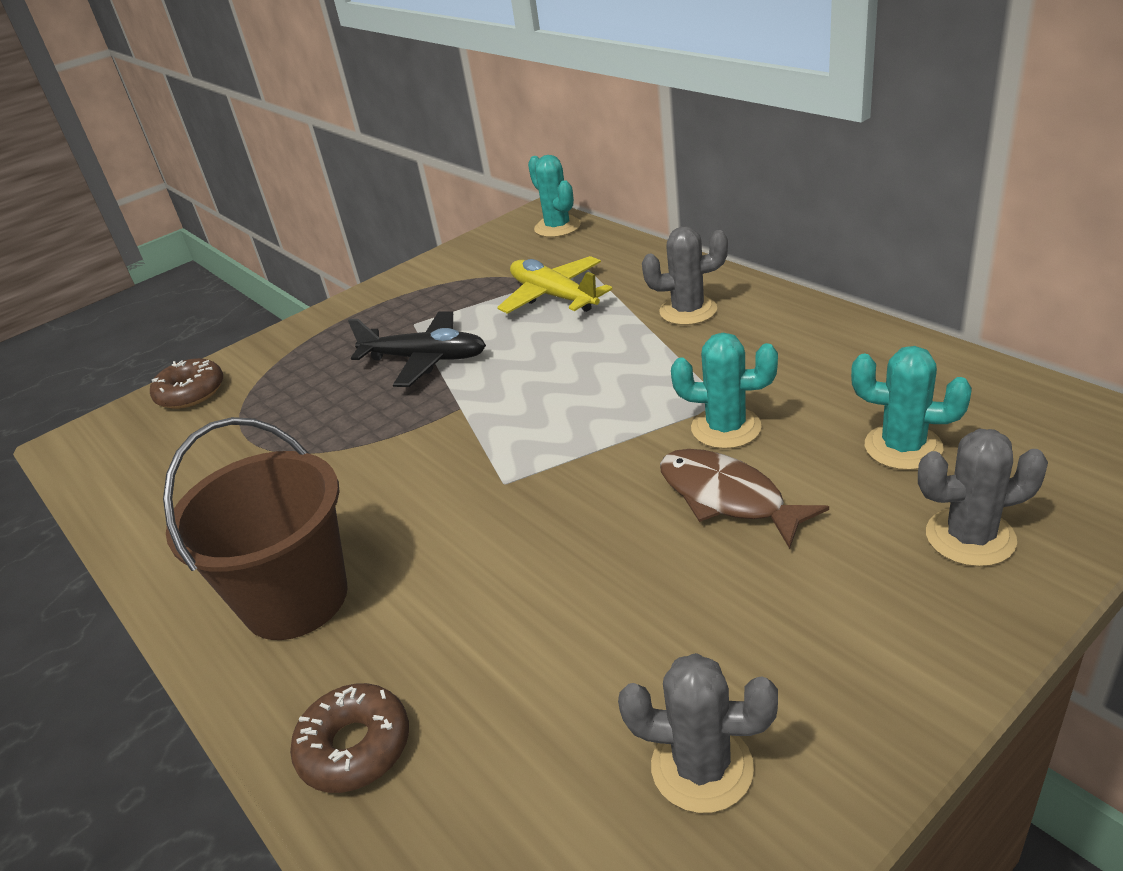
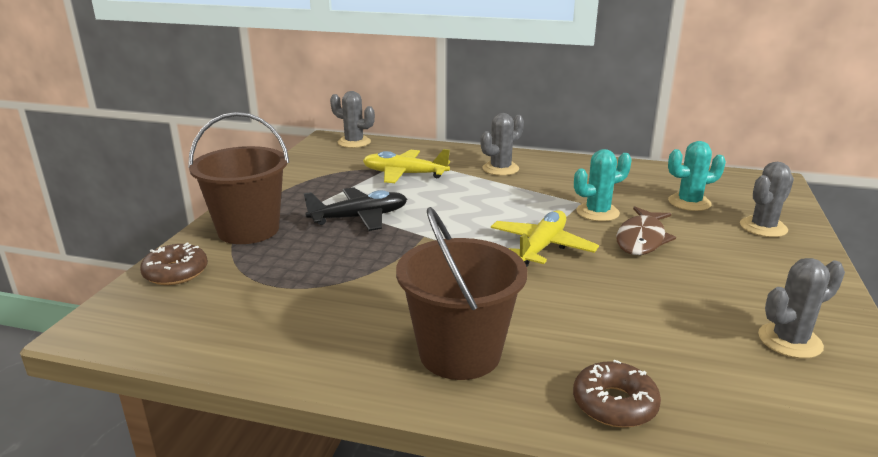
camera: 40 degrees left, 10 degrees down
turquoise cactus [528,155,581,237] -> grey cactus [330,91,375,148]
brown fish [660,449,829,549] -> brown fish turned 75 degrees counterclockwise [616,206,676,255]
none -> brown bucket [188,112,289,244]
none -> yellow plane [491,210,599,267]

